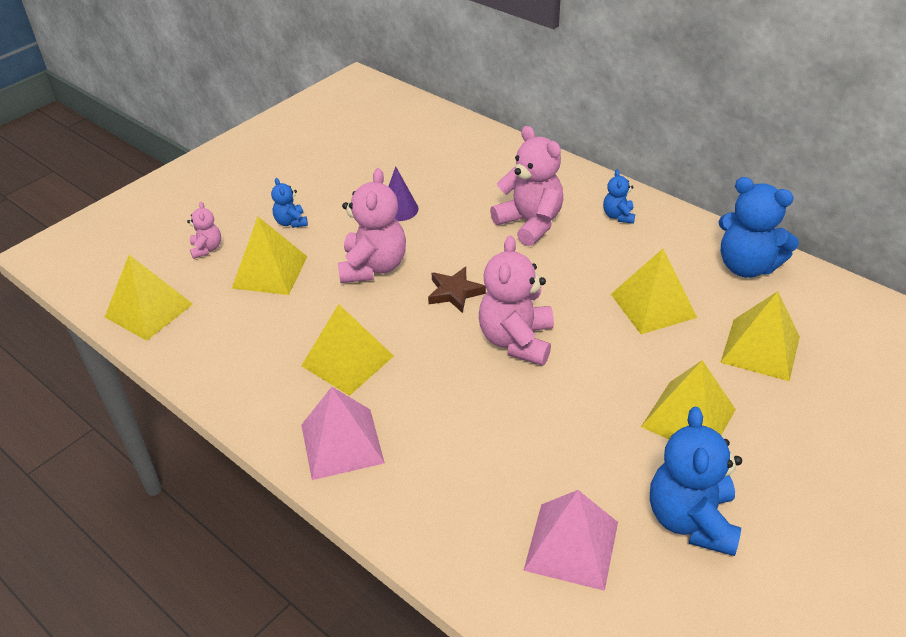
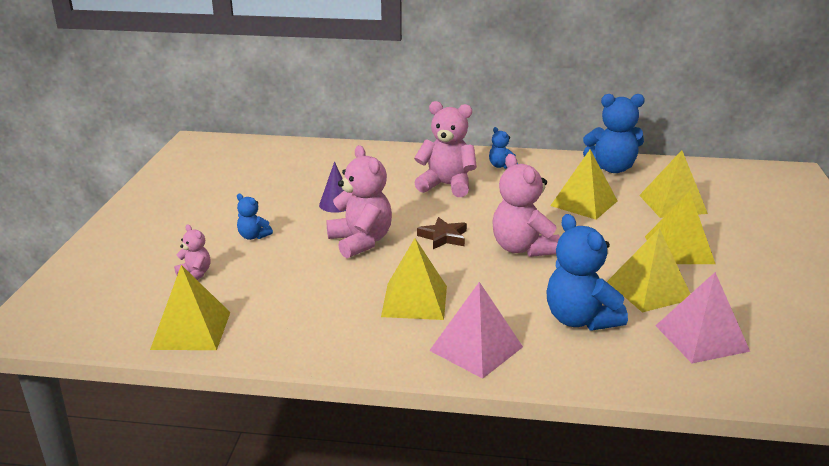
camera: 35 degrees left, 15 degrees down
yellow pyramid [232,217,308,295] -> yellow pyramid moved to [607,228,690,313]
blue teddy bear [650,407,742,556] -> blue teddy bear moved to [546,214,628,331]

